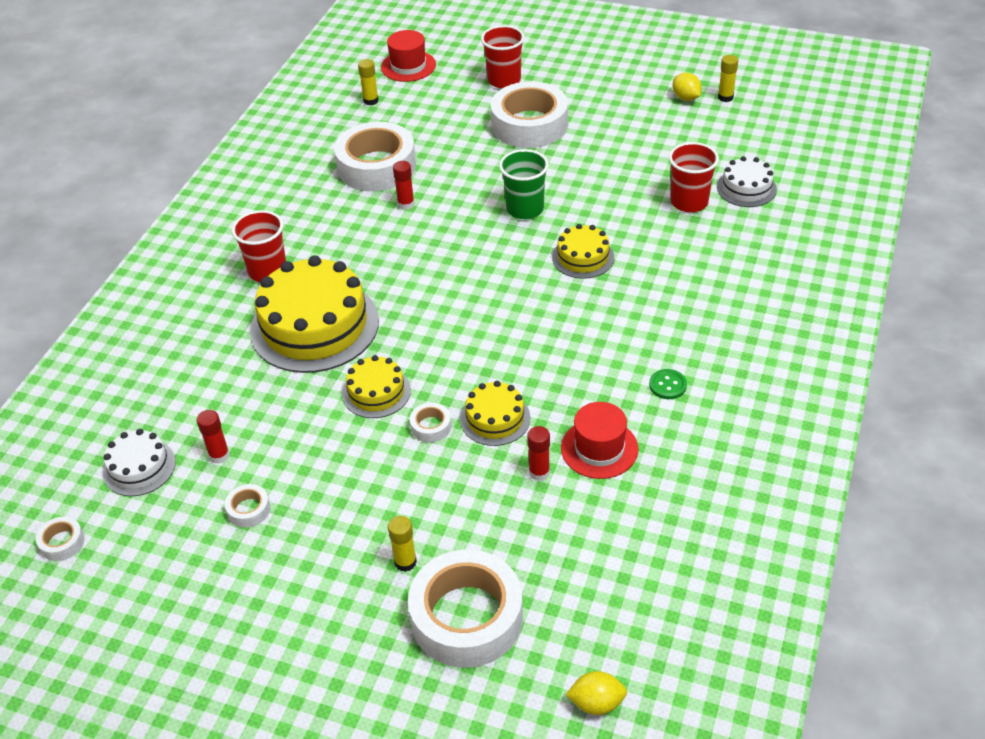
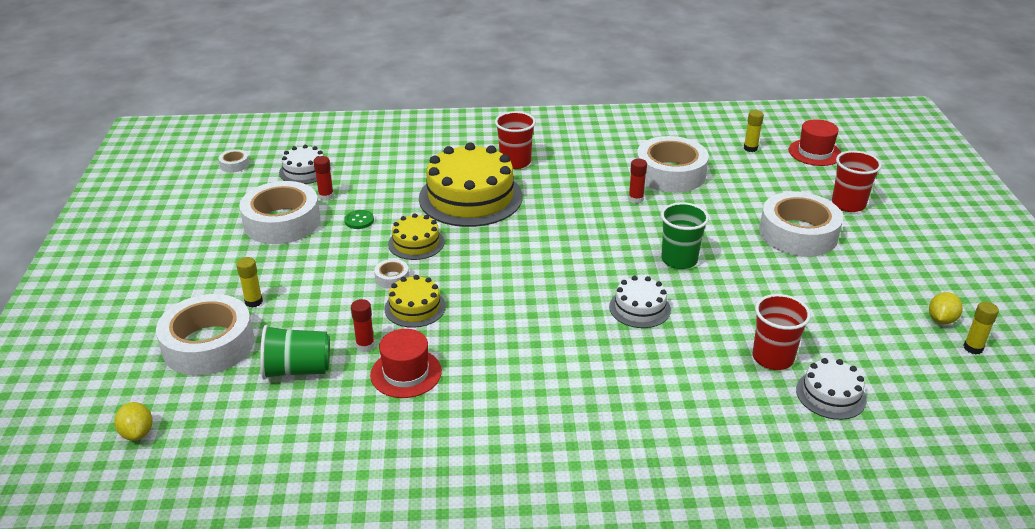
camera: 65 degrees right, 10 degrees down
white tape [225,484,270,527] -> white tape [239,181,320,244], size x2.41
yellow cake [552,224,614,279] -> white cake [609,276,671,328]
green button [649,369,687,399] -> green button moved to [344,210,374,229]
none -> green cup [260,325,330,379]

